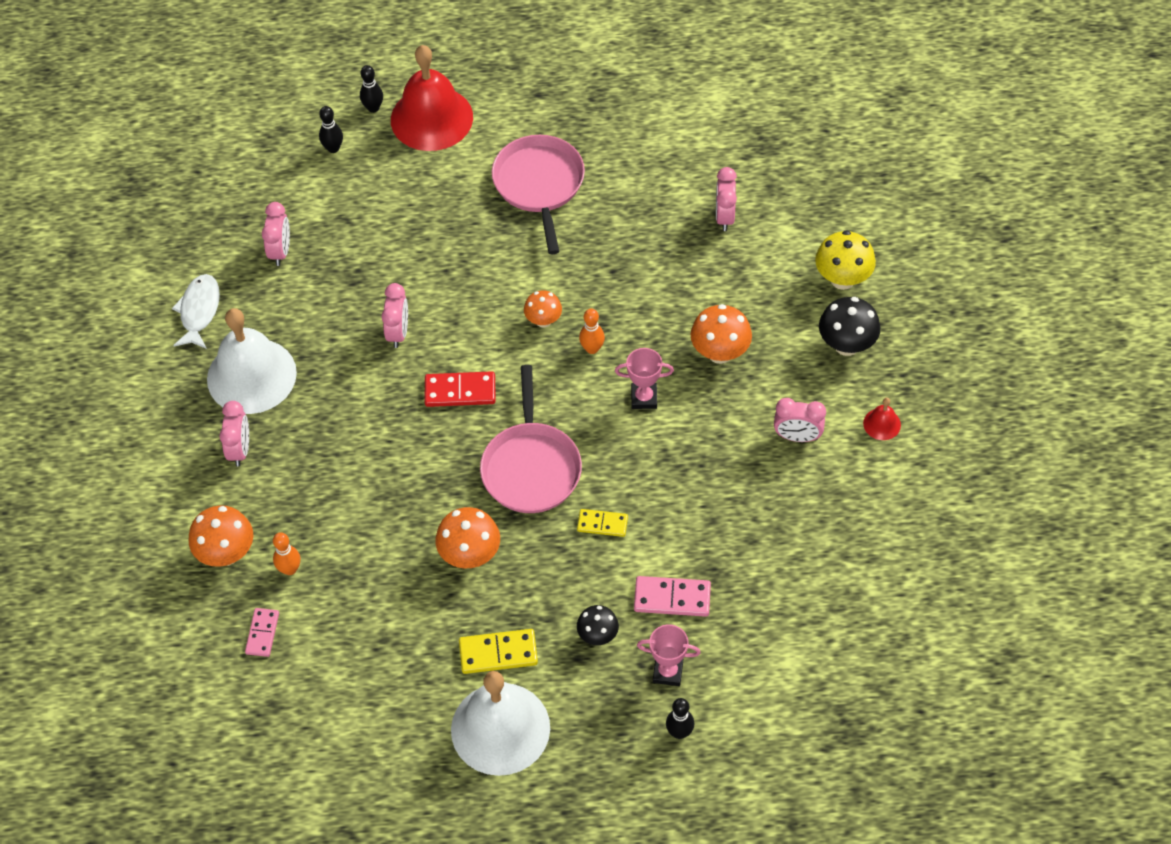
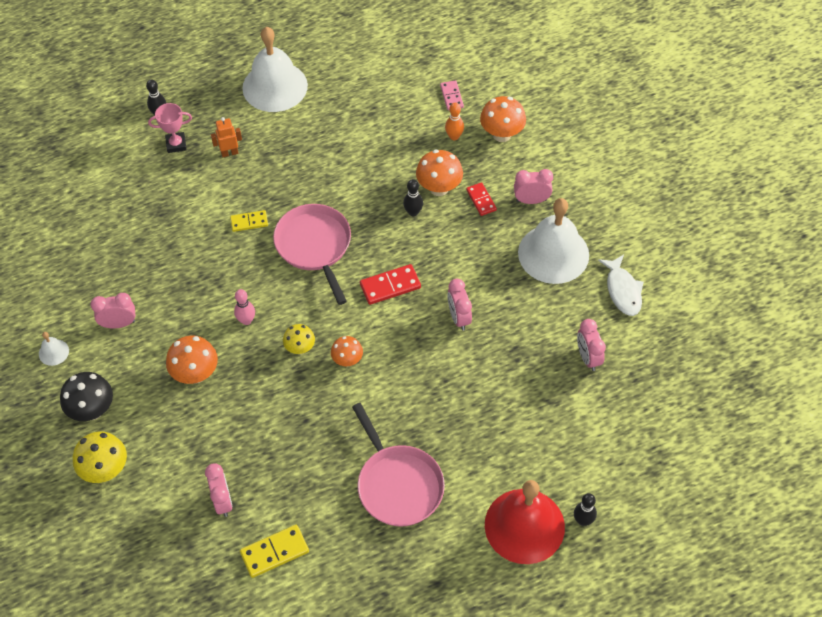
camera: 160 degrees right, 0 degrees up
pink clock [219,401,249,466] -> pink clock turned 105 degrees clockwise [514,169,553,204]
black bowling pin [319,106,343,153] -> black bowling pin moved to [403,179,423,216]
orange mushroom [436,507,500,568] -> orange mushroom moved to [416,150,463,196]
yellow domino [459,629,538,674] -> yellow domino moved to [240,525,309,578]
black mushroom [577,605,619,645] -> orange robot [211,117,242,157]
orange bowling pin [579,309,605,354] -> yellow mushroom [283,324,315,354]
pink trophy [615,348,674,409] -> pink bowling pin [234,289,255,325]
pink domino [634,576,711,617] -> none
red bell [863,398,901,440] -> white bell [39,332,69,366]
none -> red domino [466,182,497,216]

